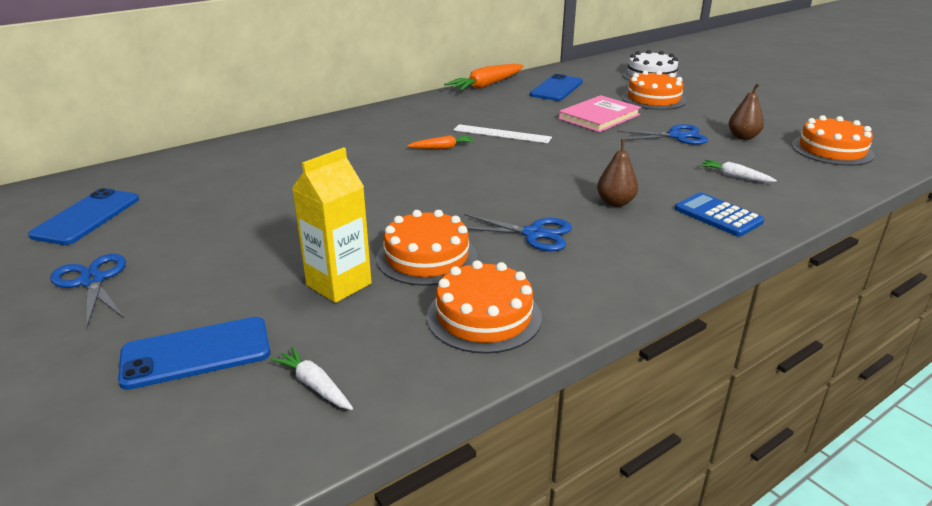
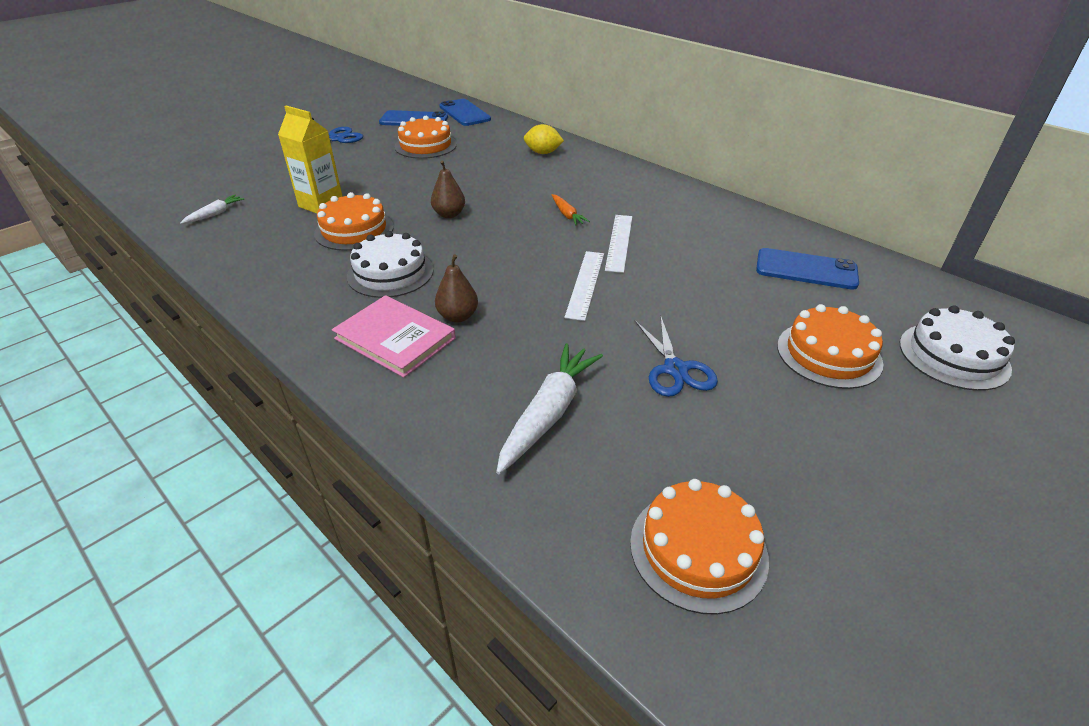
camera: 80 degrees right, 10 degrees up
blue phone [118,317,271,390] -> blue phone moved to [439,99,491,126]
orange cake [427,260,542,354] -> orange cake moved to [394,116,457,159]
orange carrot [444,64,524,91] -> none
blue scissors [464,214,572,251] -> white cake [347,231,434,298]
pink book [559,95,641,132] -> pink book moved to [332,295,456,378]
blue calculator [675,192,764,237] -> none
white carrot [700,160,777,182] -> white carrot [496,343,603,474], size x1.89
brown pear [729,83,764,140] -> brown pear moved to [431,160,465,218]
none -> yellow lemon [524,124,564,154]
none -> white ruler [564,251,604,321]

